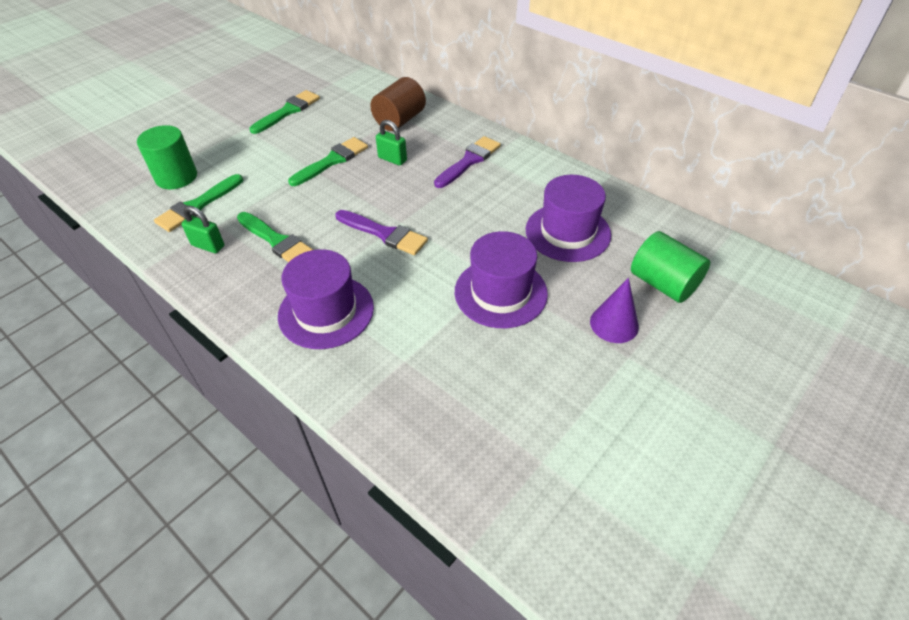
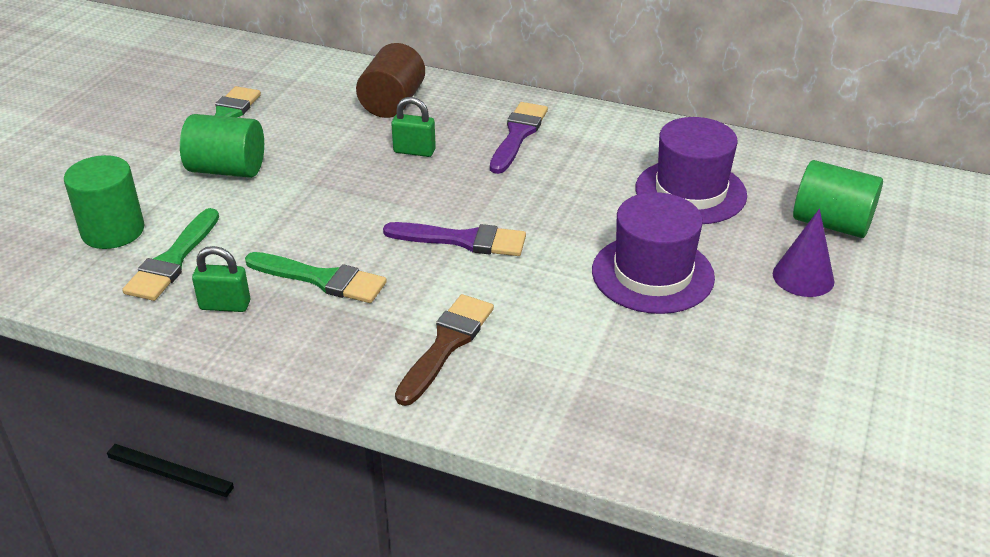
camera: 20 degrees left, 10 degrees down
purple hat [278,249,374,349] -> brown brush [395,294,494,406]
green brush [288,137,368,186] -> none
none -> green cylinder [180,114,264,178]

